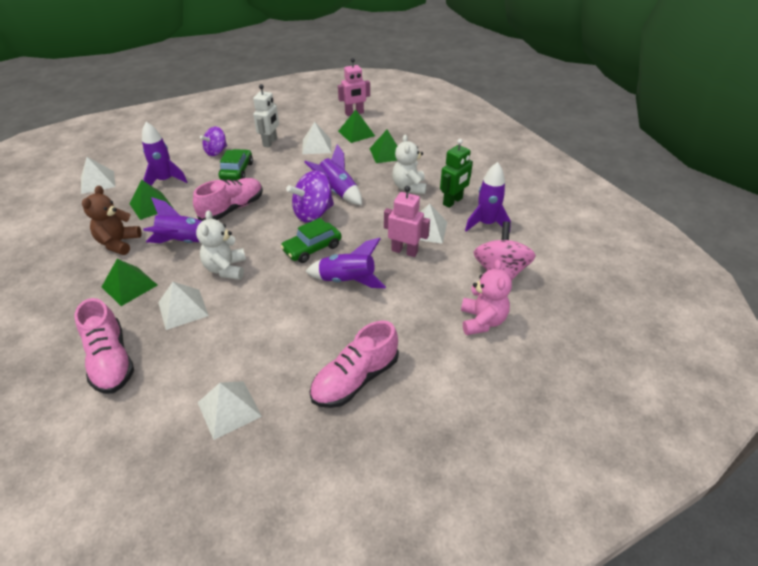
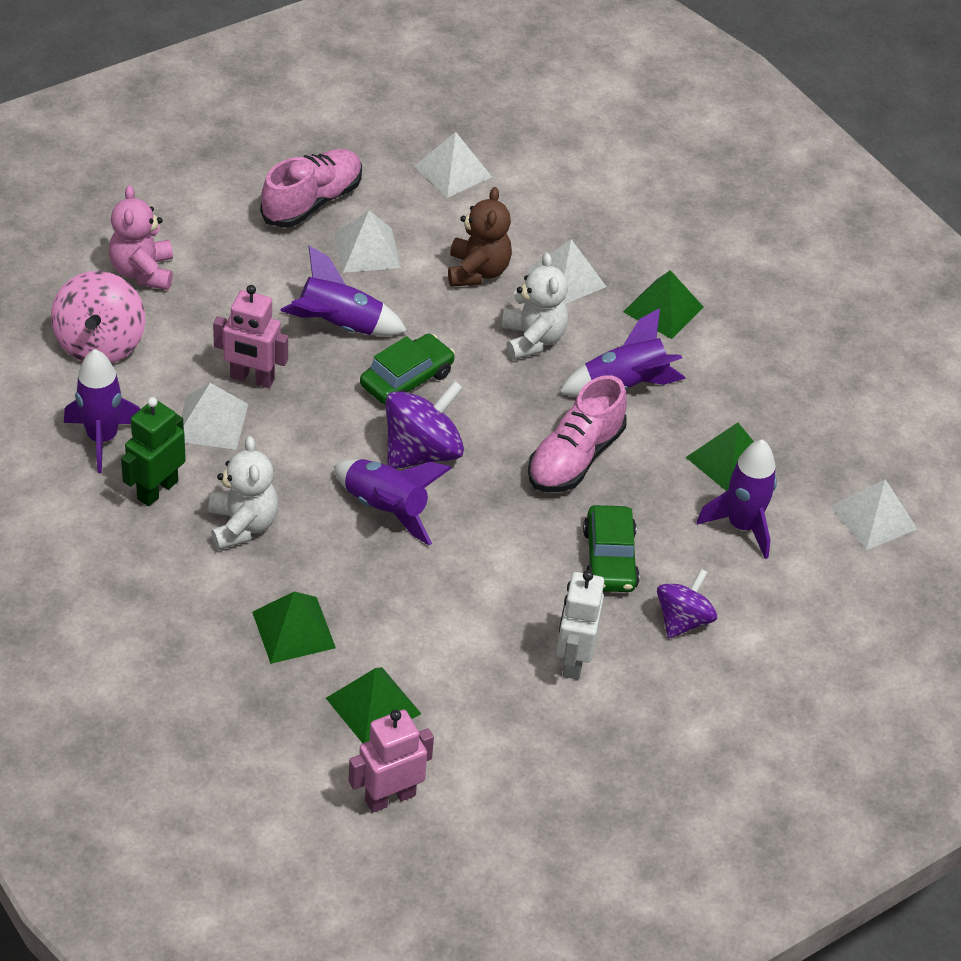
camera: 170 degrees right, 5 degrees up
pink shoe [75,298,134,394] -> none
brown teddy bear [82,186,141,255] -> brown teddy bear moved to [448,187,512,287]
white pyramid [302,122,331,154] -> white pyramid moved to [335,211,401,273]

